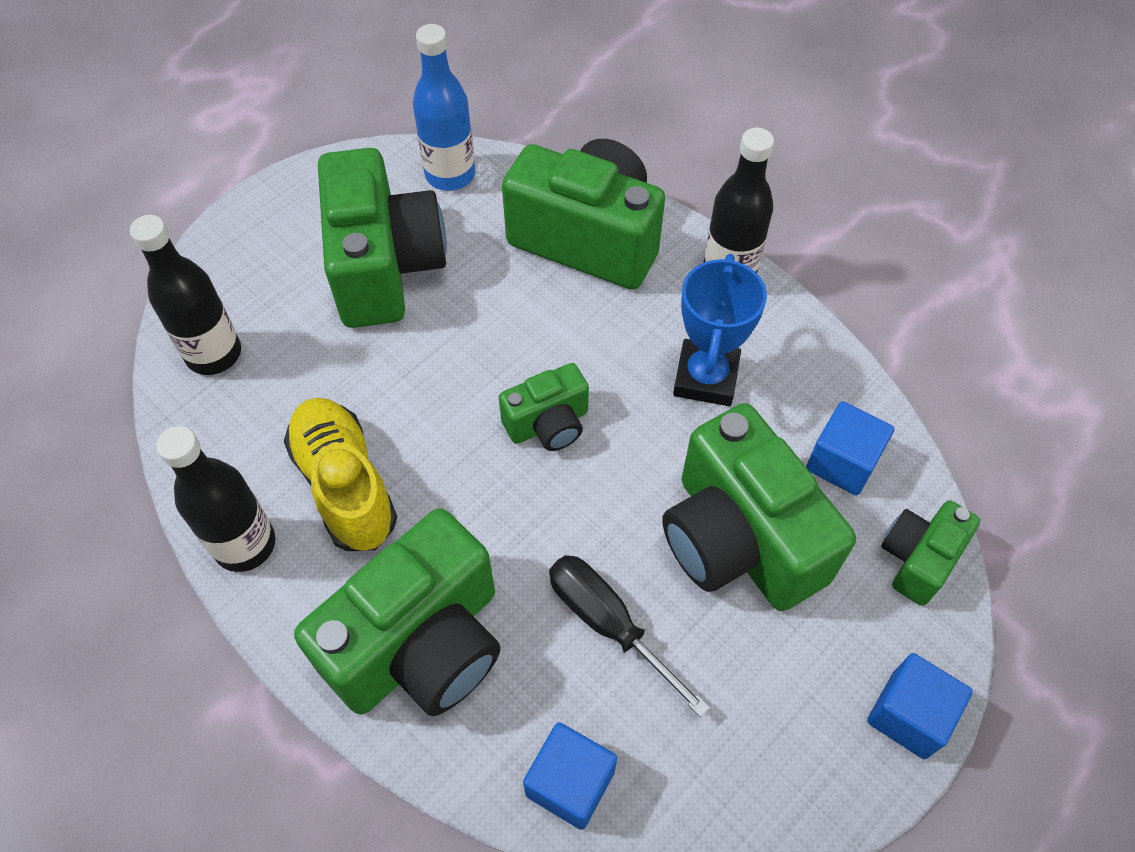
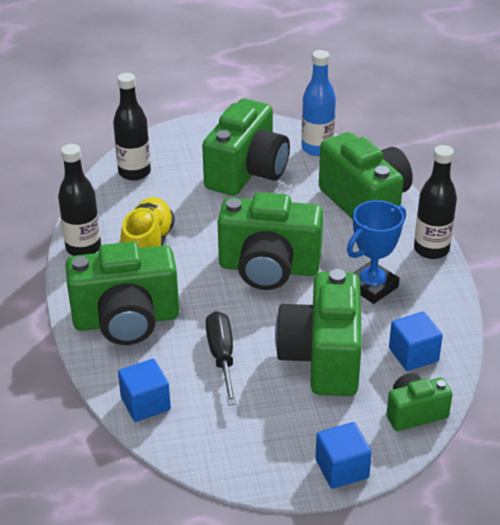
camera: 35 degrees right, 20 degrees down
green camera [499,363,589,451] -> green camera [218,192,323,290], size x1.93

